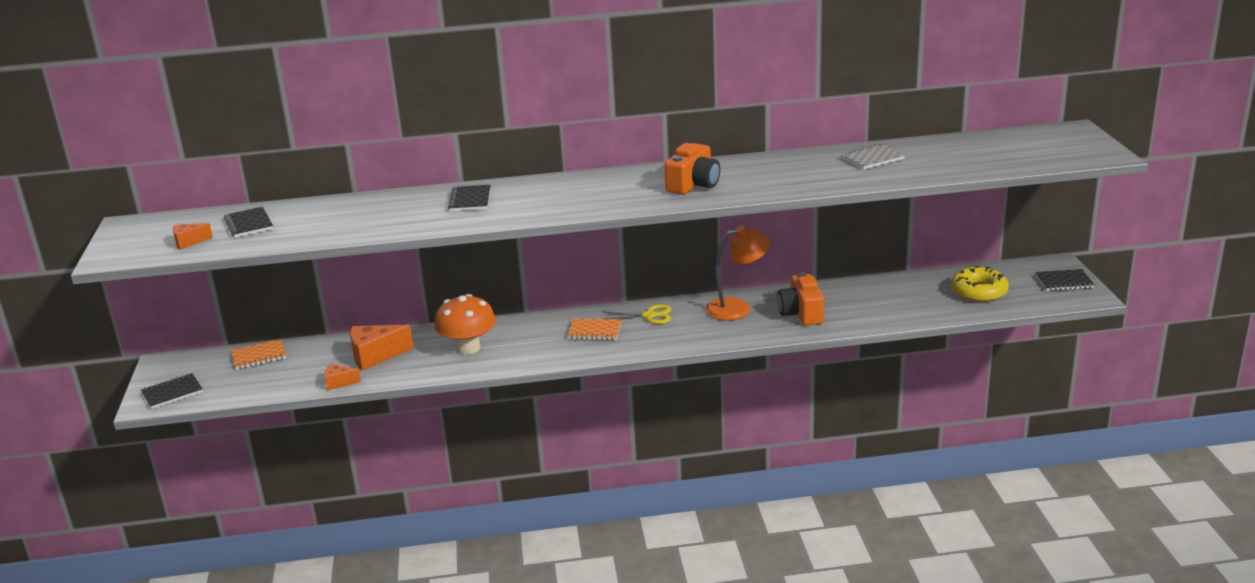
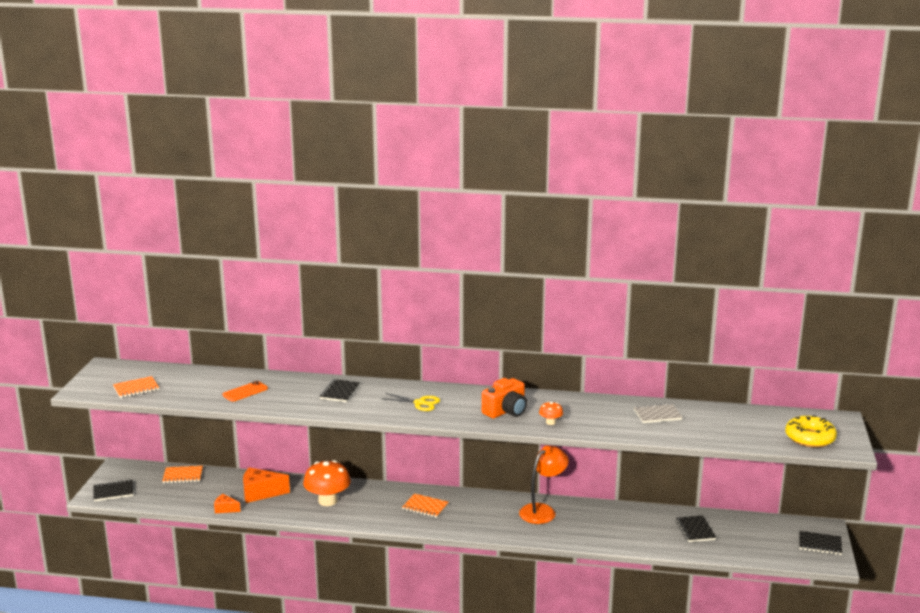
camera: 15 degrees right, 5 degrees down
orange cheese [173,223,213,250] -> orange notebook [113,376,159,398]
black notebook [224,207,273,238] -> black notebook moved to [676,515,716,542]
yellow scissors [602,304,671,324] -> yellow scissors moved to [381,393,440,411]
orange lamp [705,225,771,320] -> orange lamp turned 45 degrees counterclockwise [519,446,569,524]
orange camera [777,272,824,326] -> none
yellow donut [951,266,1009,302] -> yellow donut moved to [785,416,837,448]
none -> orange phone [223,381,268,402]
none -> orange mushroom [539,401,563,425]

